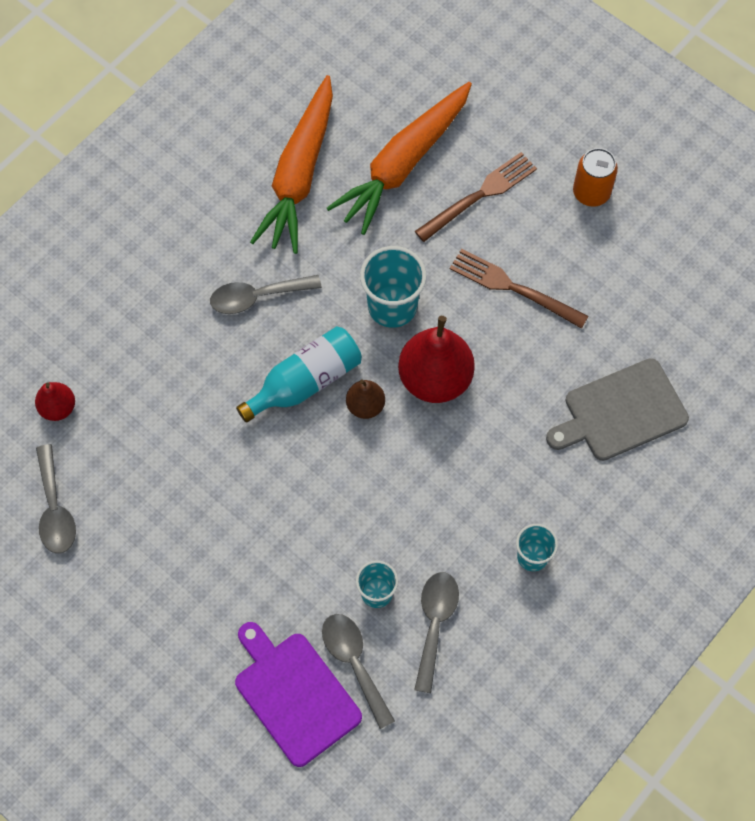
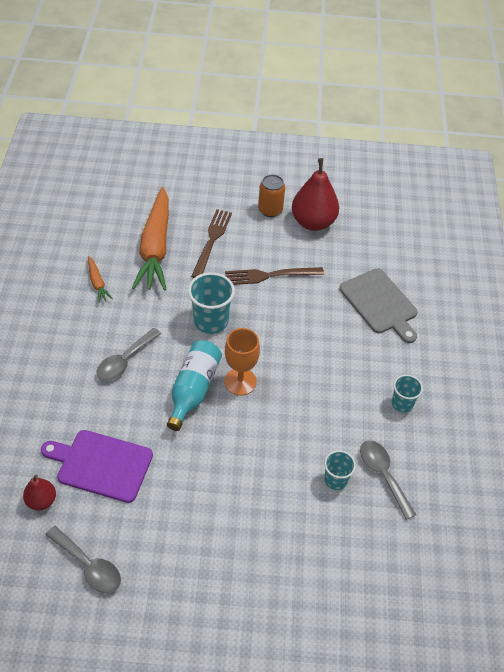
camera: 40 degrees left, 15 degrees down
purple cutting board [235,622,362,767] -> purple cutting board moved to [41,430,153,503]
orange carrot [250,75,333,254] -> orange carrot [88,256,113,303], size x0.43
grey spoon [322,614,395,729] -> none
brown pear [346,379,385,419] -> orange goblet [224,328,260,396]
red pear [398,316,475,403] -> red pear moved to [292,158,339,231]
grey cutting board [546,358,689,461] -> grey cutting board turned 60 degrees counterclockwise [339,268,418,343]

